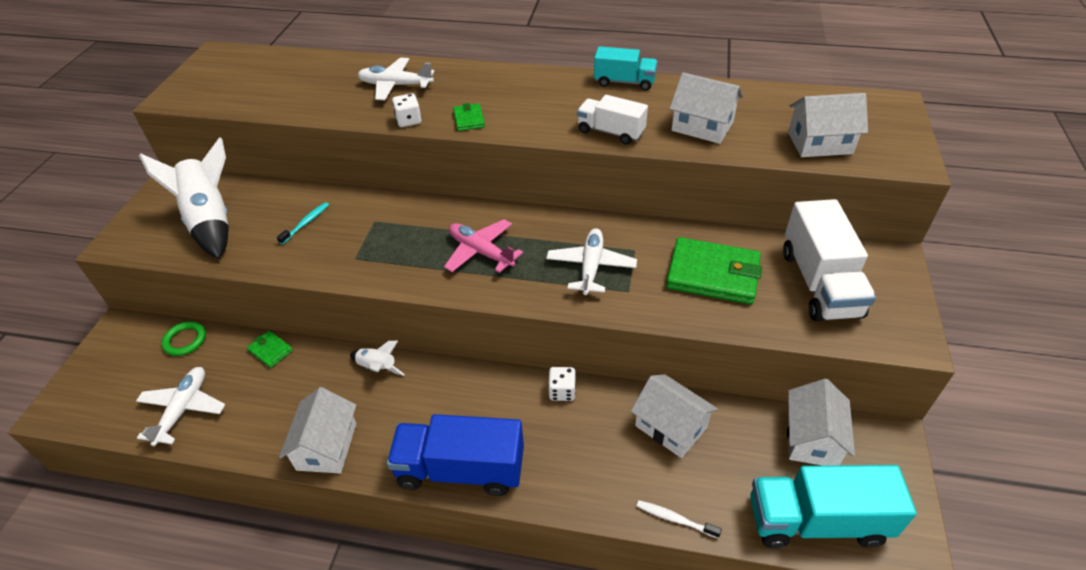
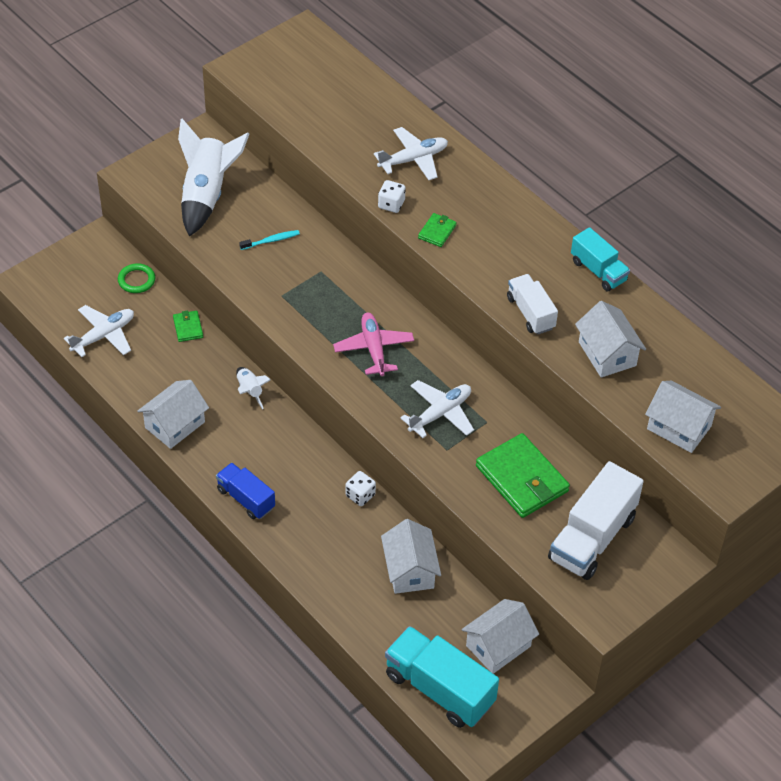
camera: 35 degrees right, 5 degrees up
white plane [358,57,434,100] -> white plane turned 105 degrees clockwise [374,127,448,180]
blue truck [387,414,524,496] -> blue truck [216,463,275,519], size x0.60
white toothbrush [636,500,722,538] -> none

